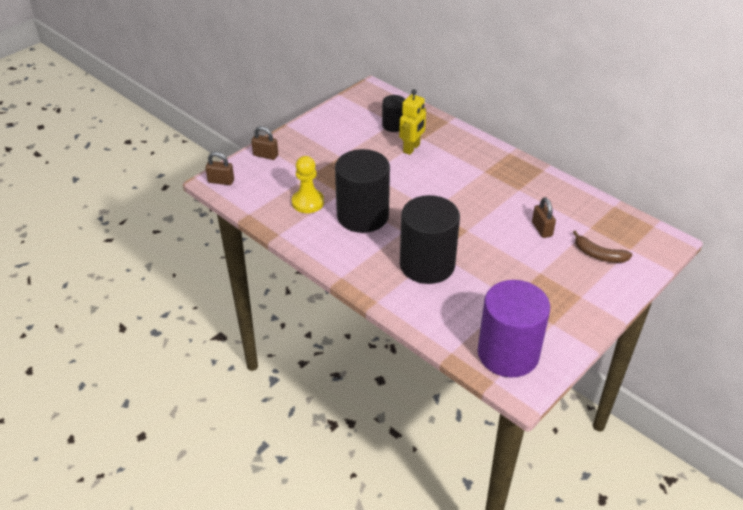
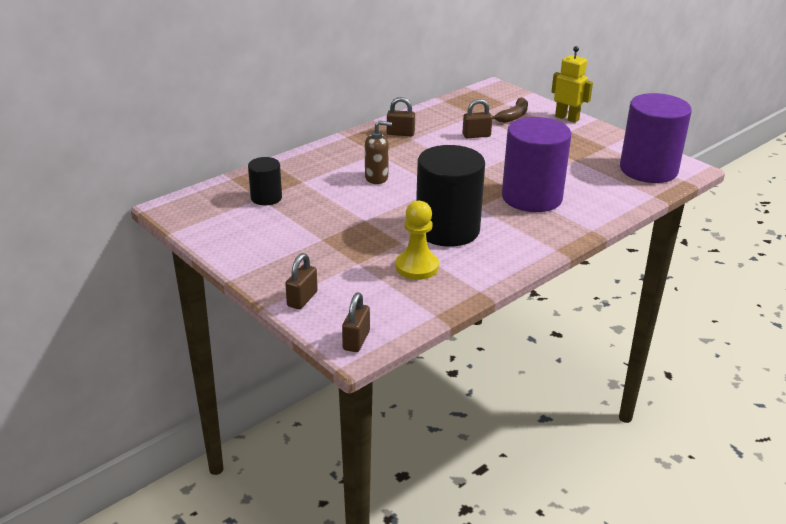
camera: 85 degrees left, 10 degrees down
yellow robot [399,89,426,155] -> yellow robot moved to [551,46,593,123]
black cylinder [400,195,460,284] -> purple cylinder [502,117,571,212]
none -> brown soap dispenser [365,121,392,184]
none -> brown padlock [387,97,415,136]

